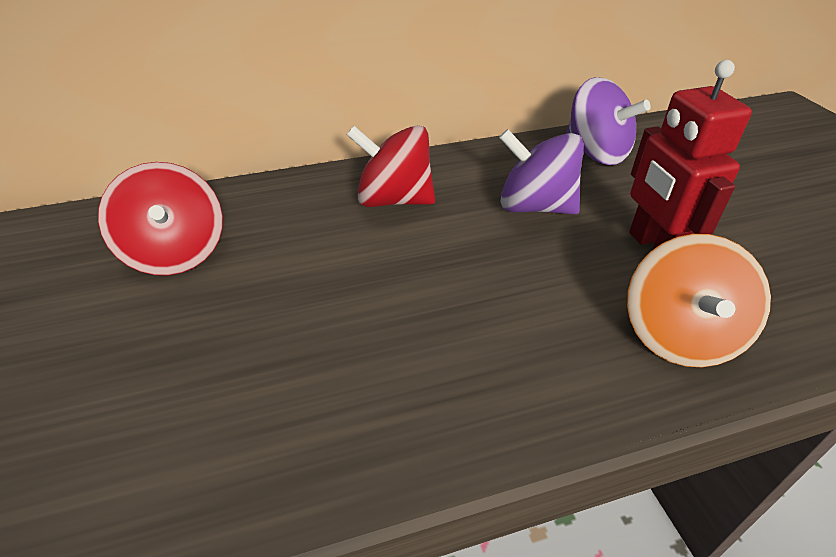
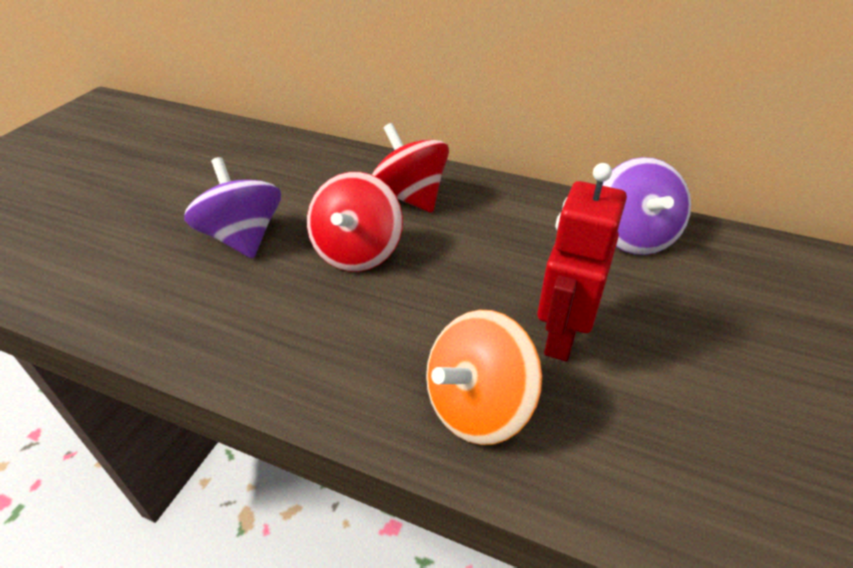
camera: 40 degrees right, 0 degrees up
red spinning top [98,162,223,275] -> red spinning top moved to [307,172,403,272]
purple spinning top [499,129,584,214] -> purple spinning top moved to [184,157,281,258]

